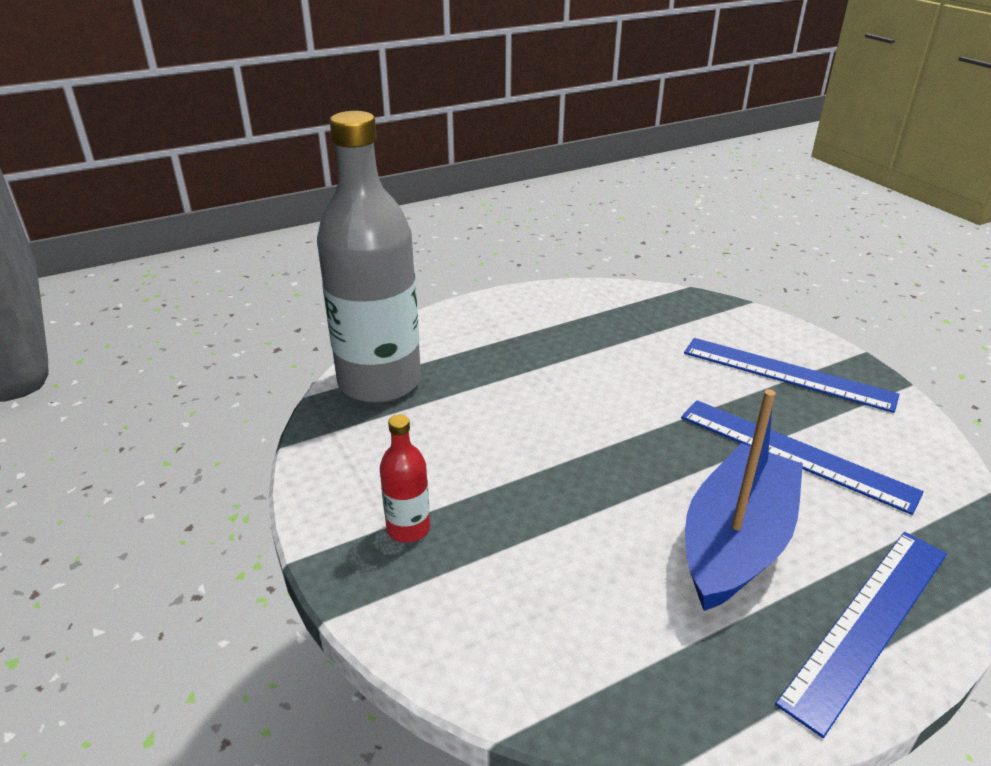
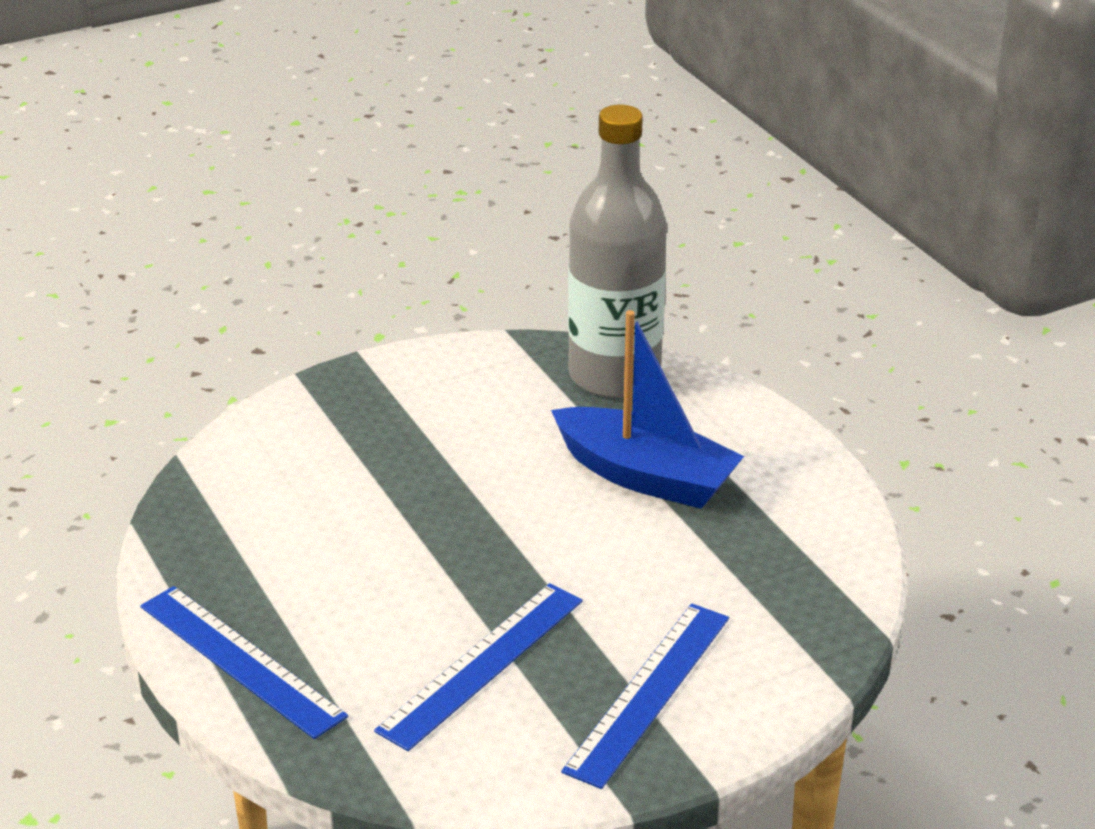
camera: 90 degrees right, 0 degrees up
red bottle [380,415,430,543] -> none
blue boat [685,389,803,611] -> blue boat moved to [551,310,744,509]

